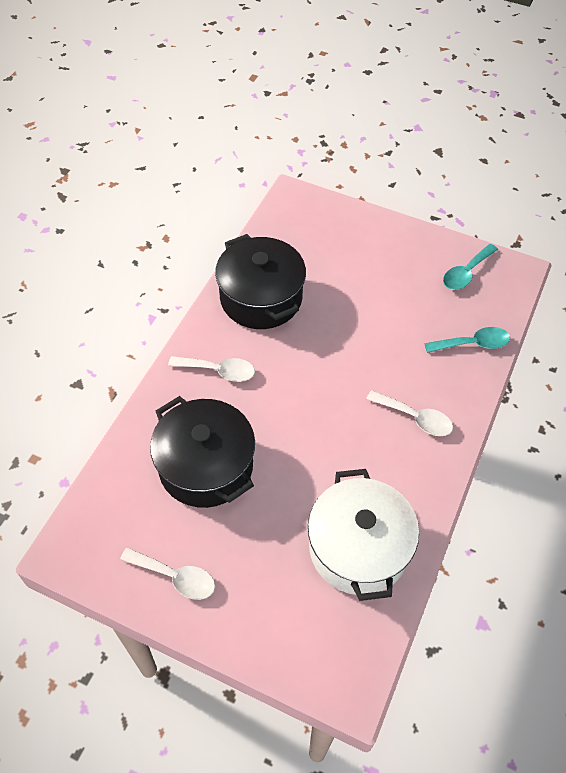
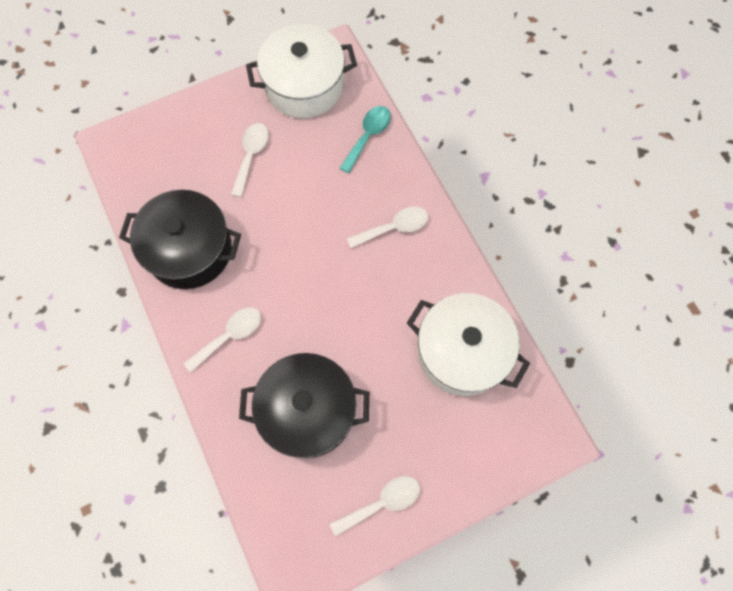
camera: 50 degrees left, 15 degrees up
turquoise spoon [443,244,498,290] -> white pot [246,24,357,119]
none -> white spoon [231,123,269,197]

